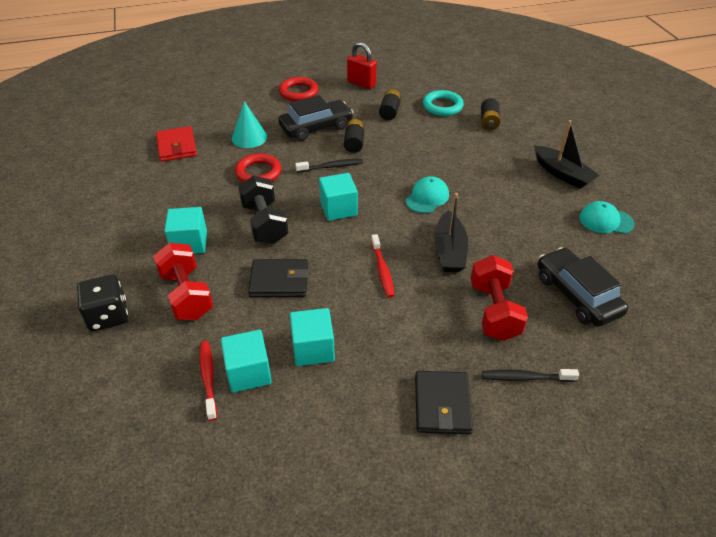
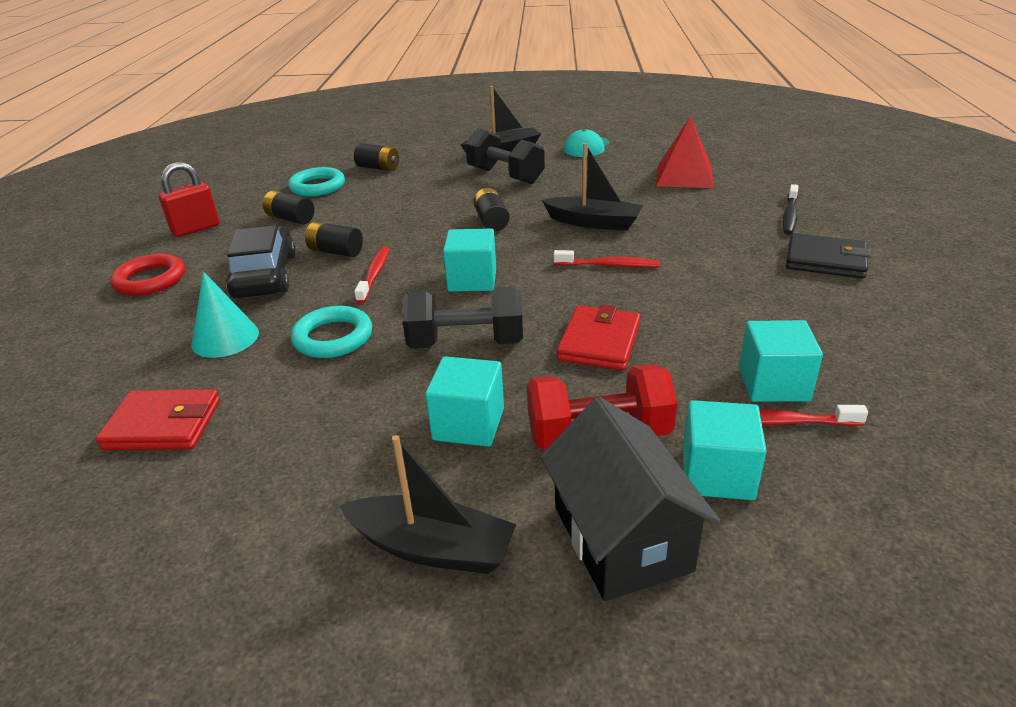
camera: 70 degrees left, 10 degrees down
black dice [77,275,128,331] -> black house [540,397,721,601]
red ring [235,154,281,183] -> turquoise ring [291,306,372,358]
black wallet [248,259,308,297] -> red wallet [557,304,641,370]
turquoise cube [290,308,335,366] -> turquoise cube moved to [683,400,767,500]
black toothbrush [295,159,363,173] -> red toothbrush [354,246,390,303]
turquoise cap [405,177,449,213] -> black battery [474,188,510,231]
red dumbbell [471,255,528,341] -> none
black car [538,247,628,327] -> red pyramid [656,116,713,188]
none -> black boat [339,435,517,574]
none -> black dumbbell [465,128,545,184]

